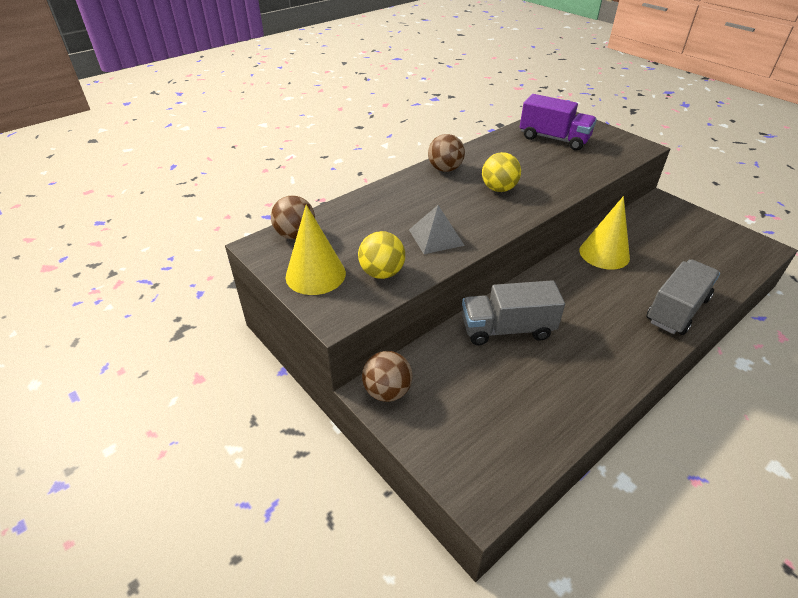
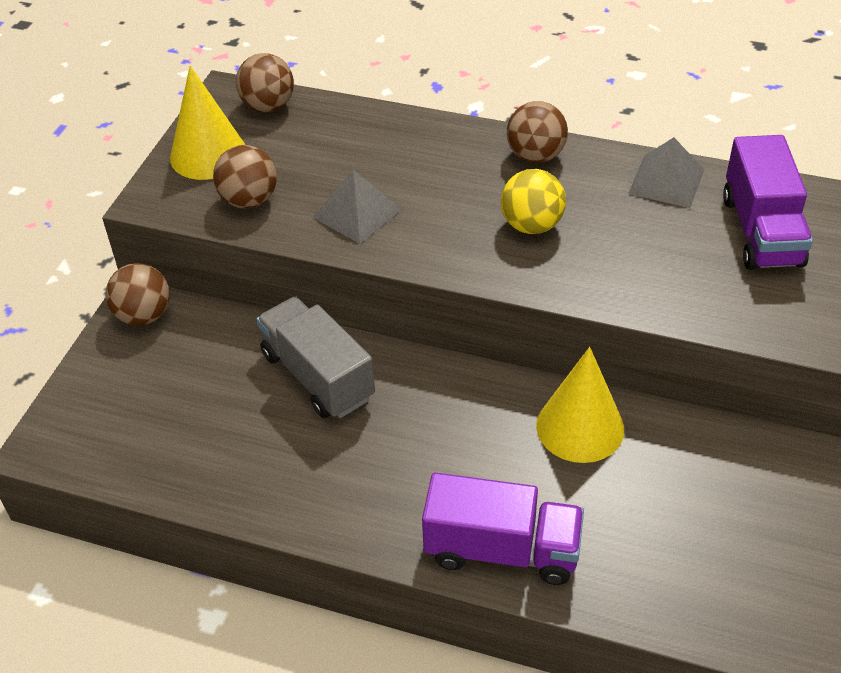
camera: 60 degrees right, 5 degrees up
yellow ball [358,231,405,279] -> brown ball [213,145,277,208]
grey truck [646,260,720,335] -> purple truck [422,473,584,585]
none -> grey pyramid [628,137,705,208]

